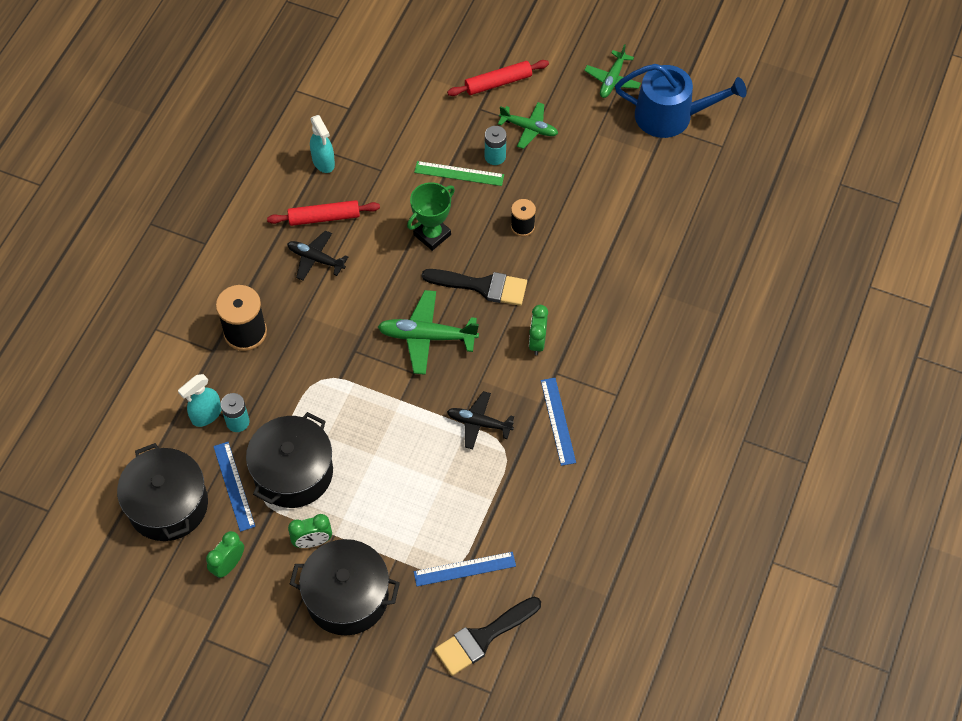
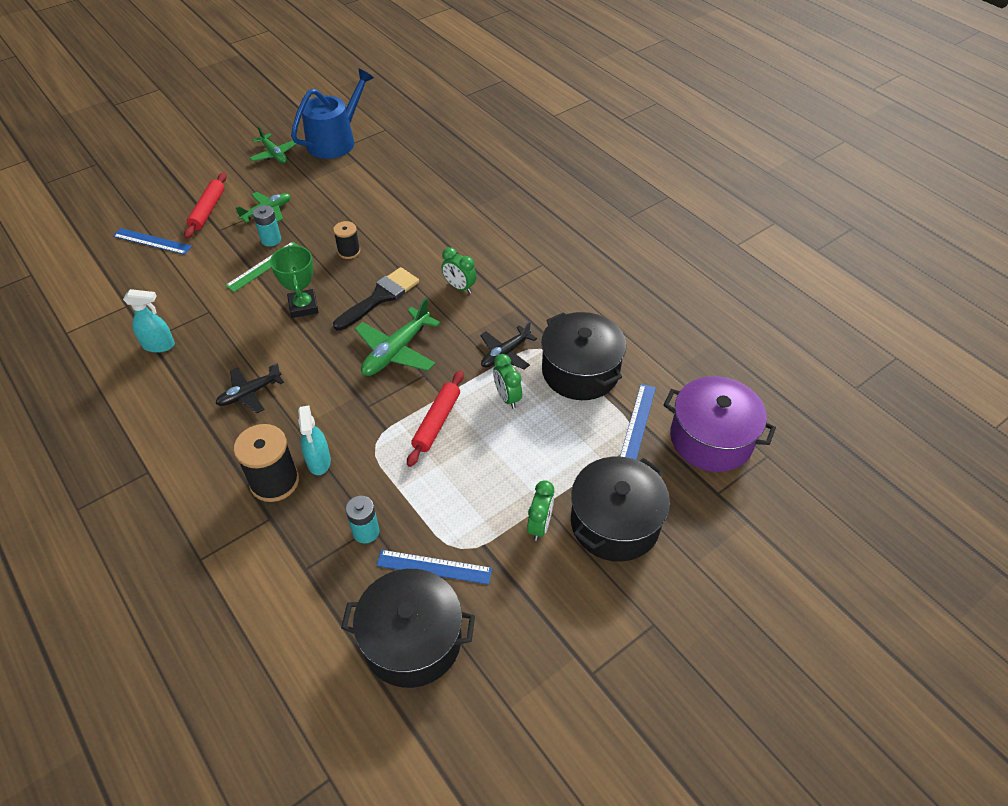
camera: 60 degrees left, 10 degrees down
turquoise spray bottle [178,374,221,427] -> turquoise spray bottle moved to [298,406,331,475]
green clock [206,531,244,578] -> green clock moved to [493,354,522,409]
black pot [246,412,333,508] -> black pot moved to [541,312,626,400]
red rolling pin [267,200,380,226] -> red rolling pin moved to [407,370,464,467]
black brush [434,597,541,676] -> purple pot [663,376,776,472]
blue ruler [541,378,576,466] -> blue ruler moved to [113,228,192,255]

